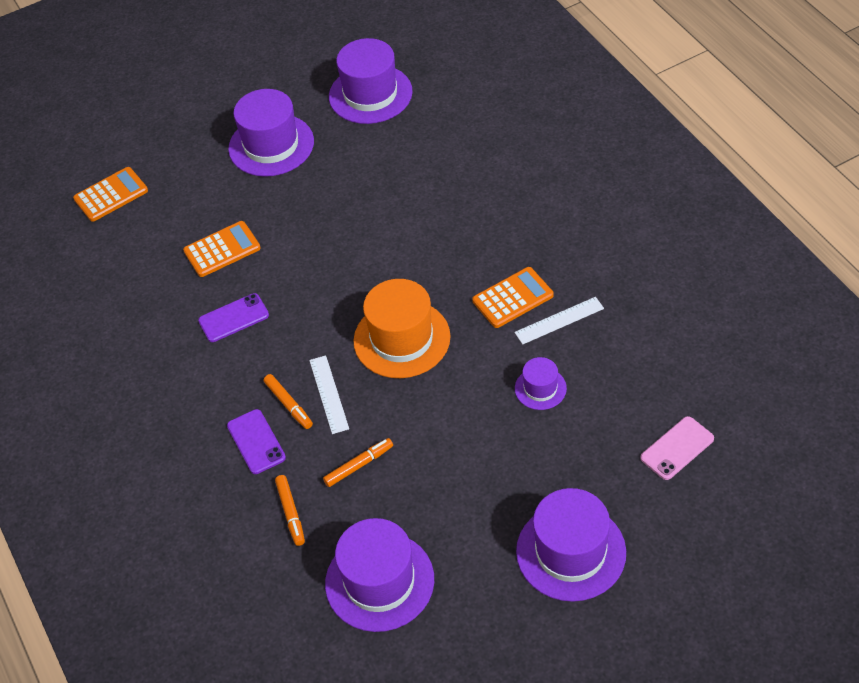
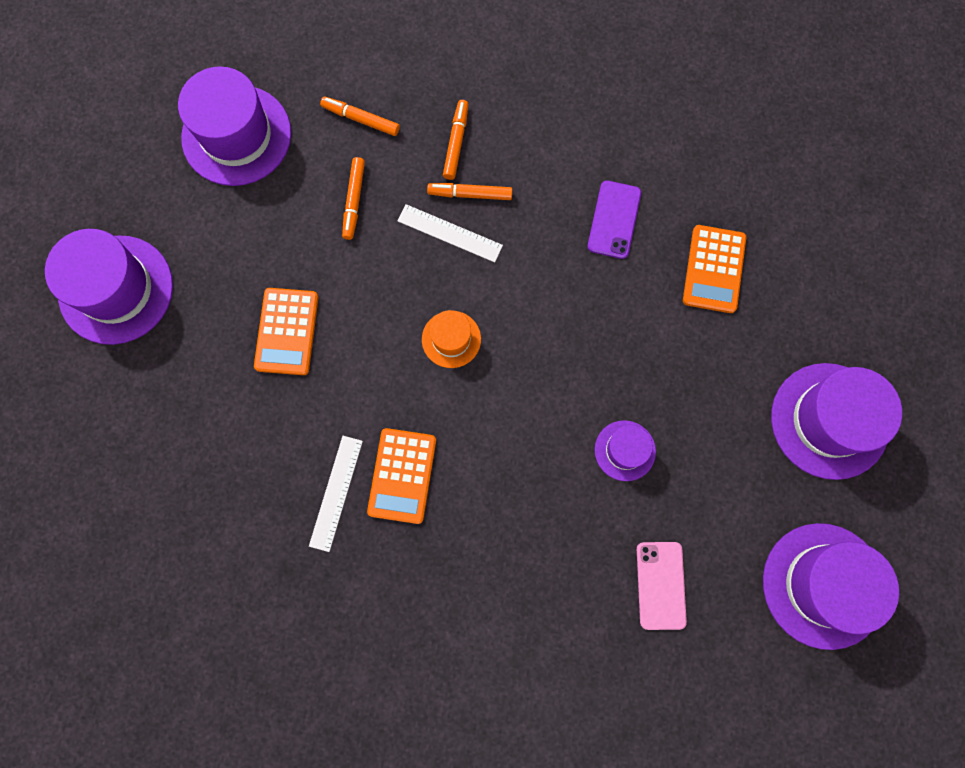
camera: 125 degrees right, 25 degrees up
orange calculator [73,167,148,222] -> orange calculator moved to [254,288,318,375]
purple phone [227,409,286,474] -> orange marker [443,100,468,180]
orange hat [353,279,451,378] -> orange hat [422,310,481,368], size x0.51
purple hat [515,357,567,410] -> purple hat moved to [595,420,656,481]
pink phone [641,416,714,480] -> pink phone moved to [637,542,687,630]

